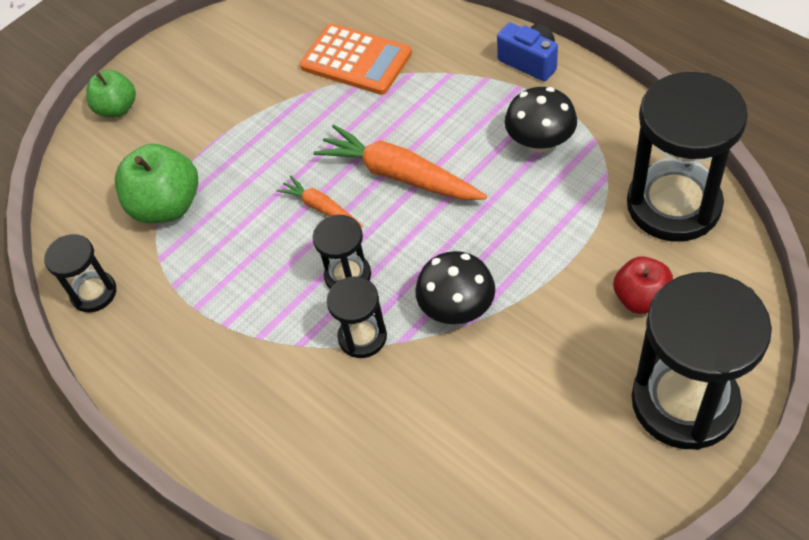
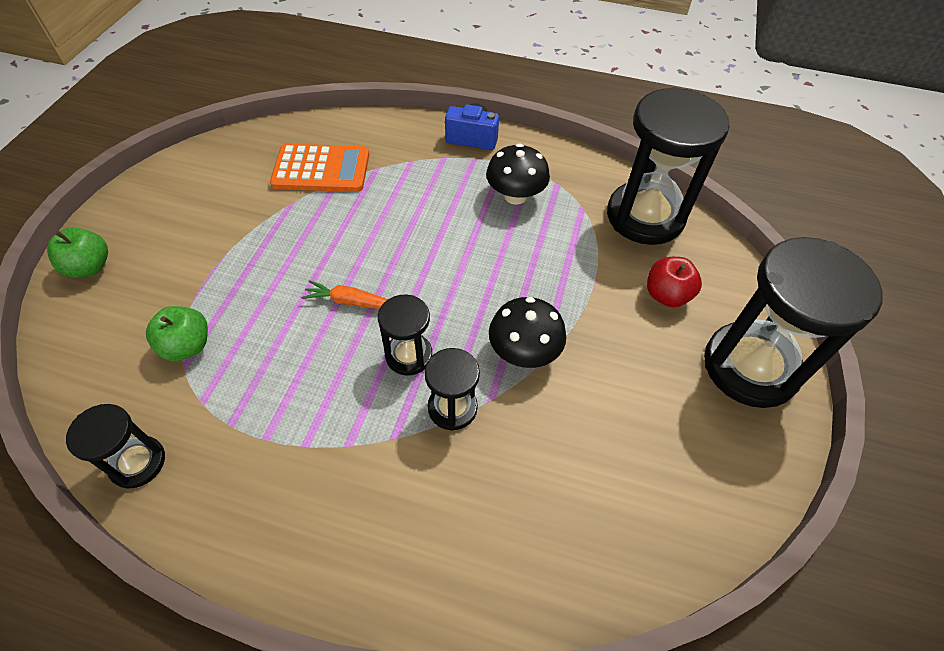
camera: 35 degrees left, 0 degrees up
green apple [115,144,198,223] -> green apple [146,306,208,361], size x0.64
orange carrot [314,125,487,200] -> none

